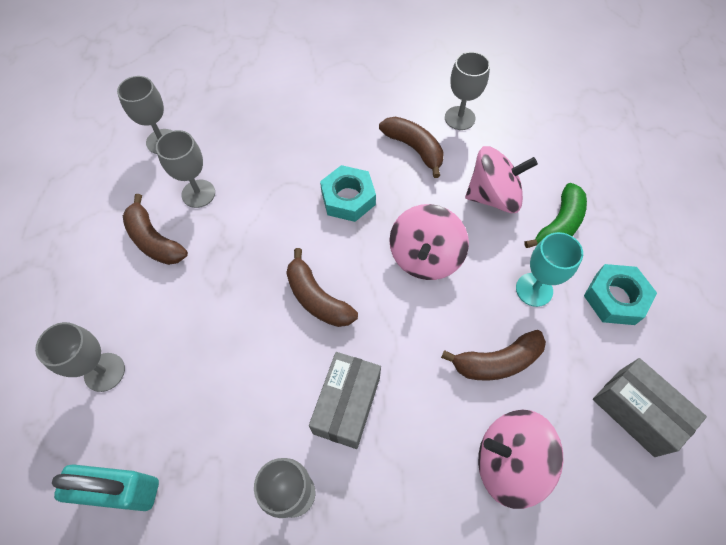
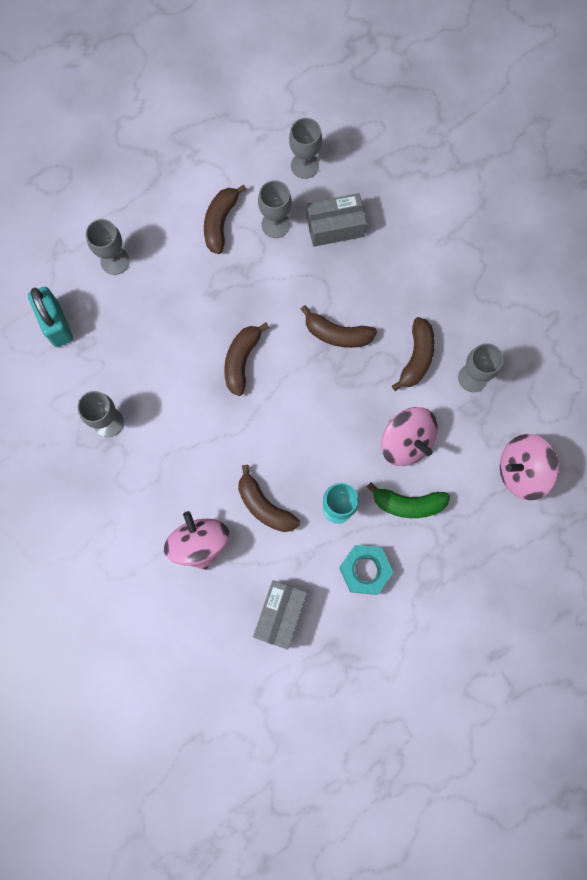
camera: 60 degrees right, 15 degrees up
grey box [309,352,381,449] -> grey box moved to [306,193,367,247]
turquoise nut [320,165,376,222] -> brown banana [301,305,377,348]
pink spinning top [389,204,469,280] -> pink spinning top moved to [500,434,559,501]

